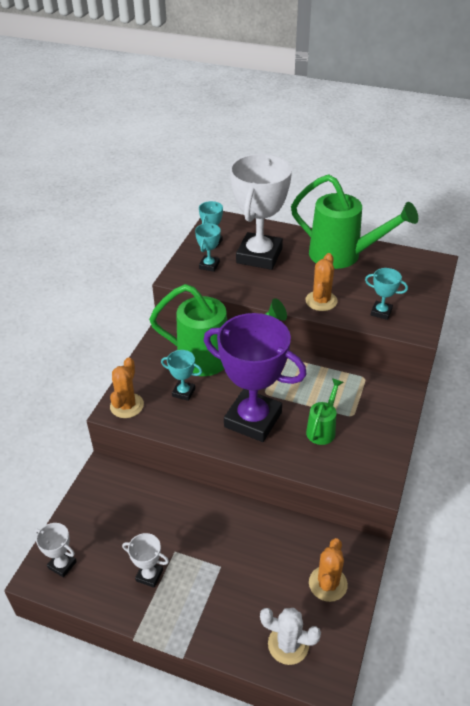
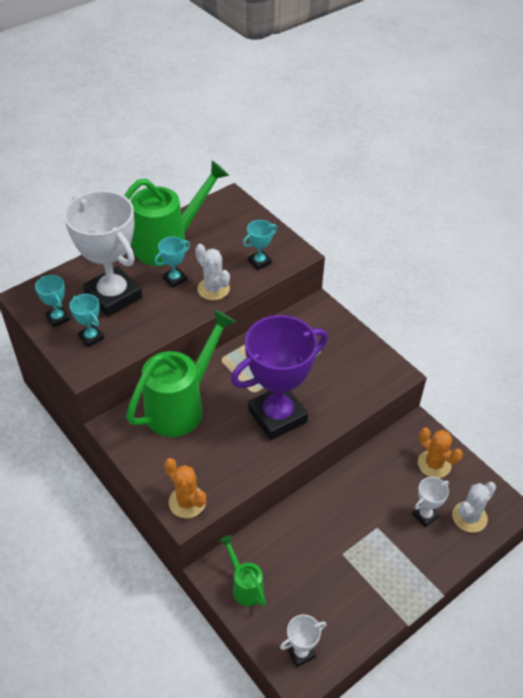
camera: 60 degrees left, 5 degrees up
white trophy [122,533,169,588] -> white trophy moved to [412,477,449,527]
turquoise trophy [161,350,202,401] -> turquoise trophy moved to [155,237,190,288]
orange cactus [305,253,338,311] -> white cactus [195,244,230,300]
green watering can [306,378,344,445] -> green watering can moved to [220,535,266,607]

